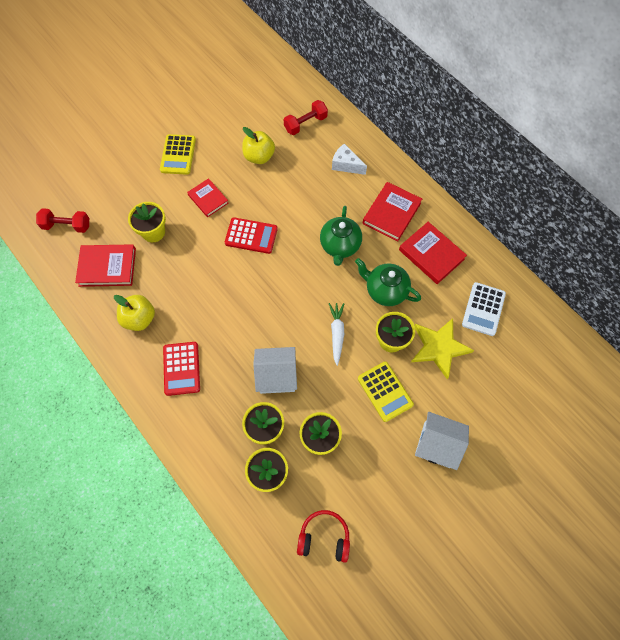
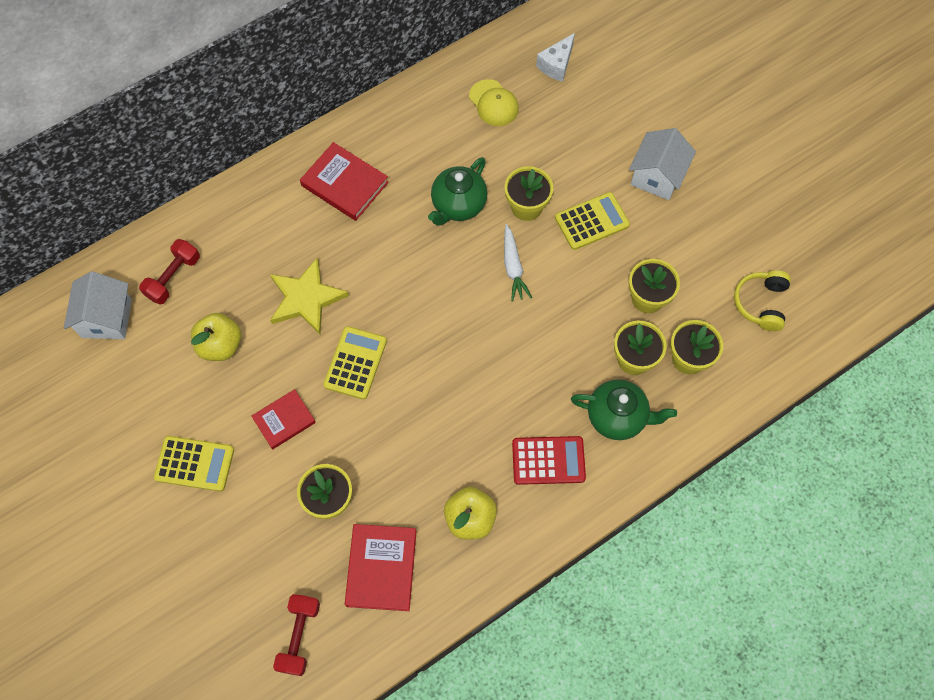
camera: 85 degrees left, 0 degrees up
red calculator [225,217,278,254] -> yellow calculator [323,326,387,400]
white house [253,347,297,394] -> white house moved to [64,271,132,339]
red dumbbell [284,100,328,135] -> red dumbbell turned 60 degrees clockwise [139,239,200,304]
red headphones [297,510,350,563] -> yellow headphones [734,270,791,331]
green teapot [320,206,362,266] -> green teapot moved to [571,379,677,440]
white carrot [329,303,345,366] -> white carrot turned 105 degrees counterclockwise [504,224,532,301]
white cheese [332,144,367,175] -> white cheese moved to [536,33,575,82]
red book [399,222,467,284] -> none
yellow star [411,318,474,379] -> yellow star moved to [270,257,349,334]
white calculator [462,282,506,336] -> yellow cap [469,79,519,126]

